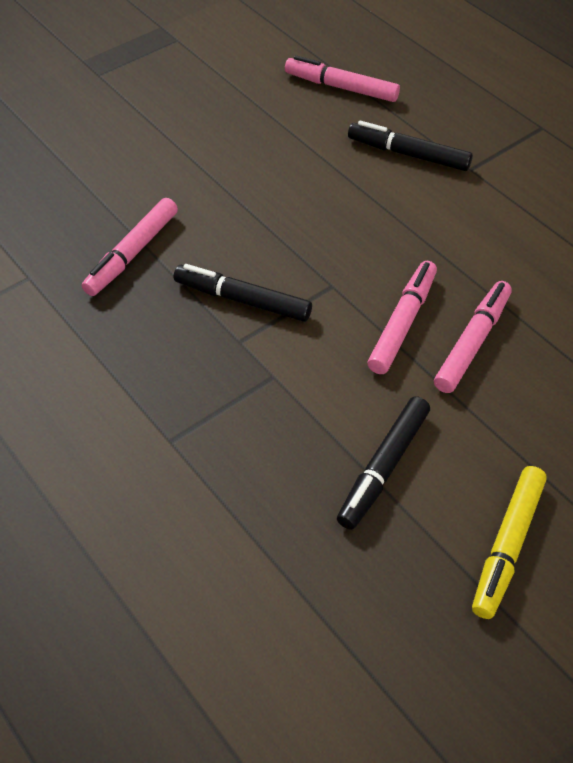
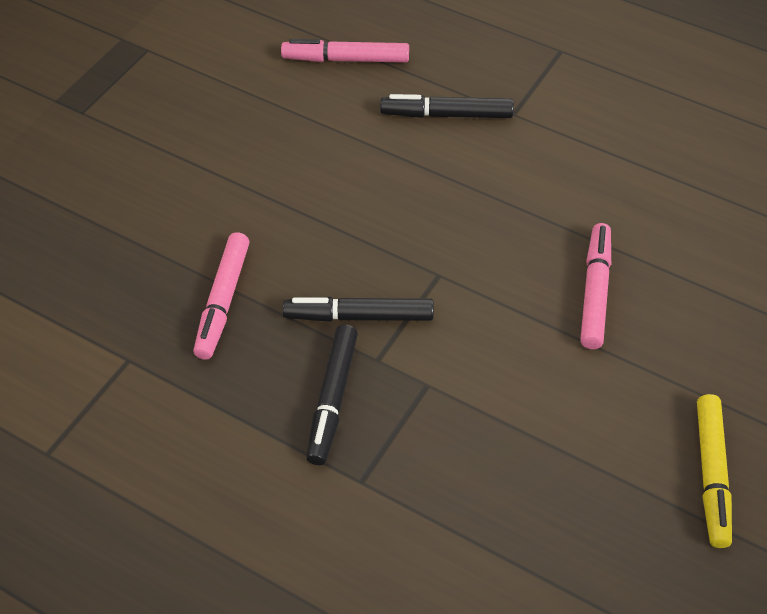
camera: 20 degrees left, 0 degrees up
black marker [337,396,430,530] -> black marker moved to [306,324,358,465]
pink marker [367,261,437,374] -> none

